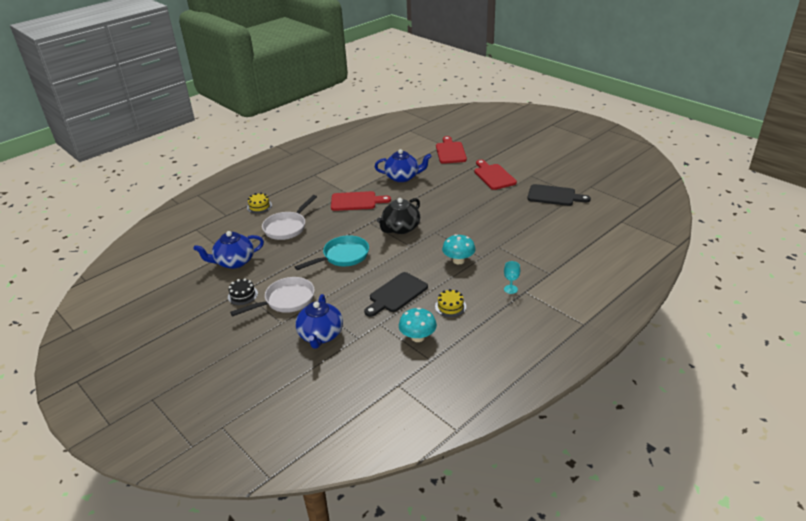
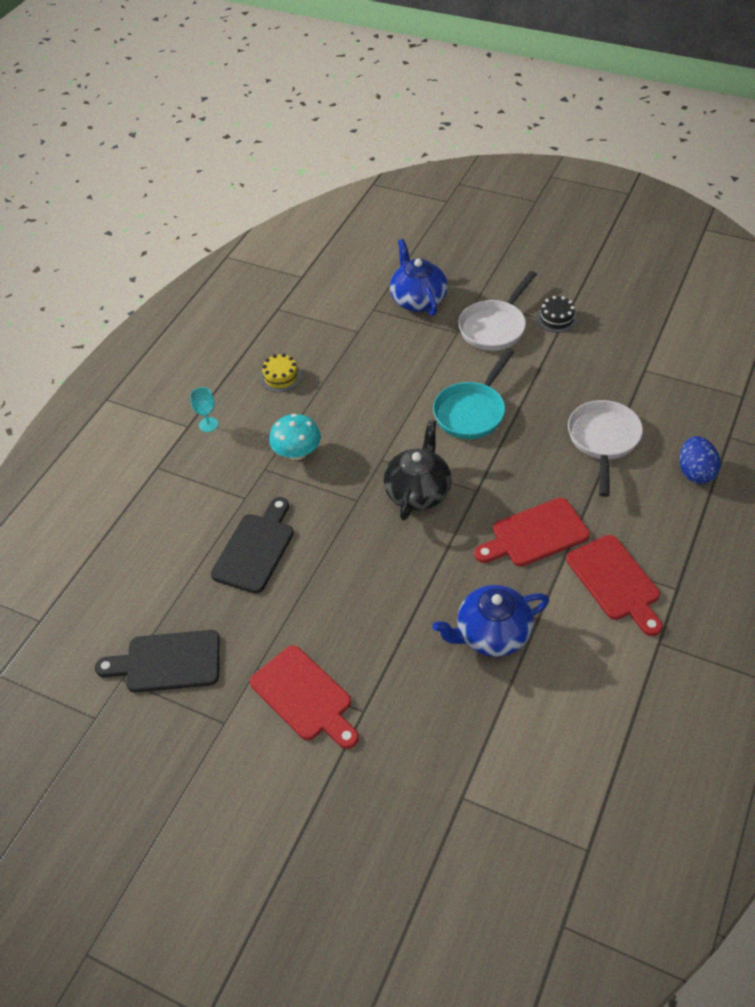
camera: 160 degrees right, 15 degrees up
blue teapot [193,231,264,269] -> none
yellow cake [247,193,272,213] -> blue egg [679,436,720,484]
black cutting board [364,272,428,317] -> black cutting board moved to [211,497,294,594]
turquoise mushroom [399,308,437,342] -> none
red cutting board [436,136,467,164] -> red cutting board moved to [566,535,663,636]

